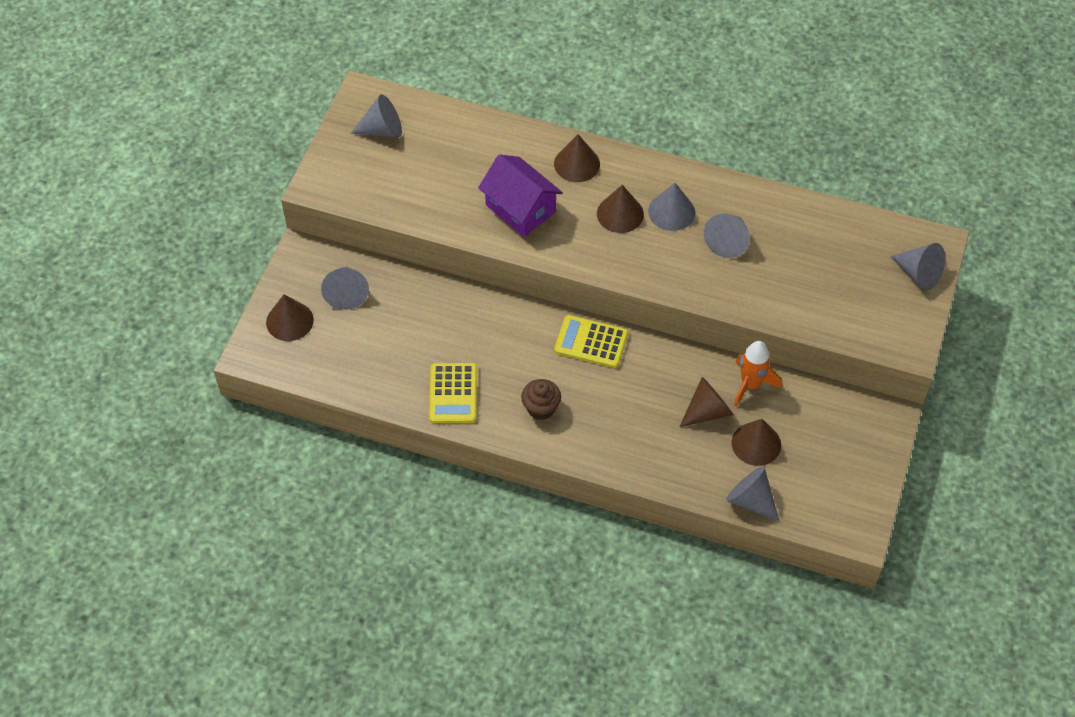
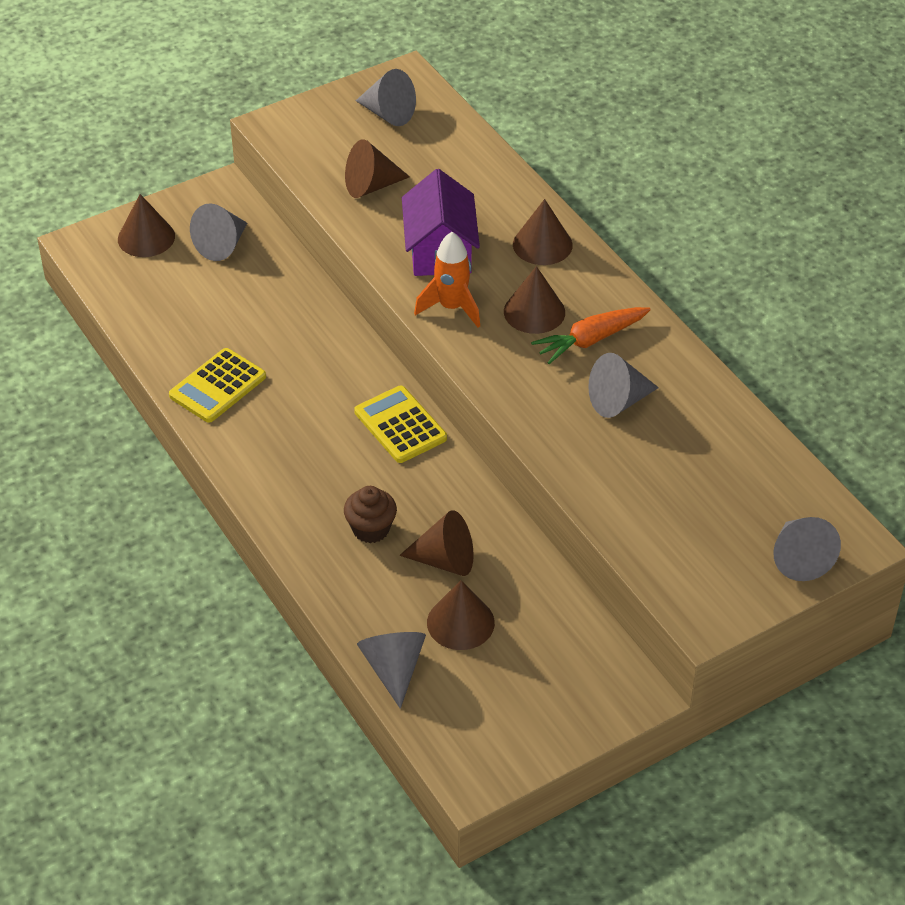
camera: 40 degrees right, 10 degrees down
brown cupcake [521,379,561,420] -> brown cupcake moved to [344,486,397,543]
grey cone [648,183,695,231] -> orange carrot [531,307,651,364]
orange rocket [734,341,781,407] -> orange rocket moved to [414,232,480,328]
none -> brown cone [345,139,410,198]

